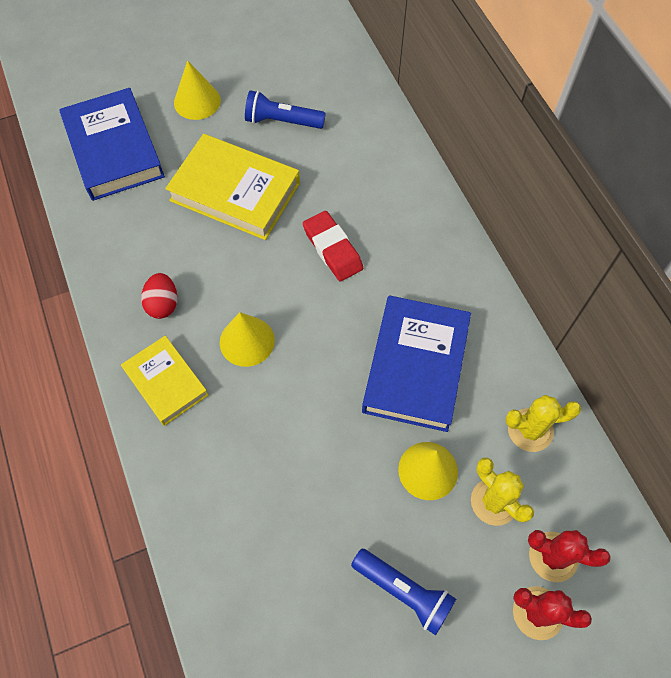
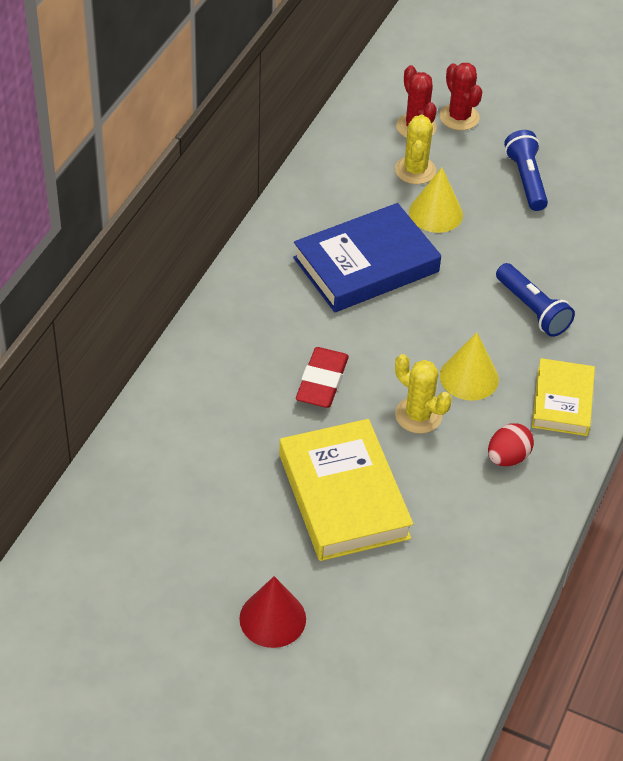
camera: 135 degrees left, 15 degrees down
blue book [59,88,165,201] -> none
yellow cone [174,60,221,120] -> red cone [239,576,306,648]
blue flashlight [245,90,326,129] -> blue flashlight moved to [496,263,575,337]
yellow cactus [505,395,581,452] -> yellow cactus moved to [395,354,452,434]

